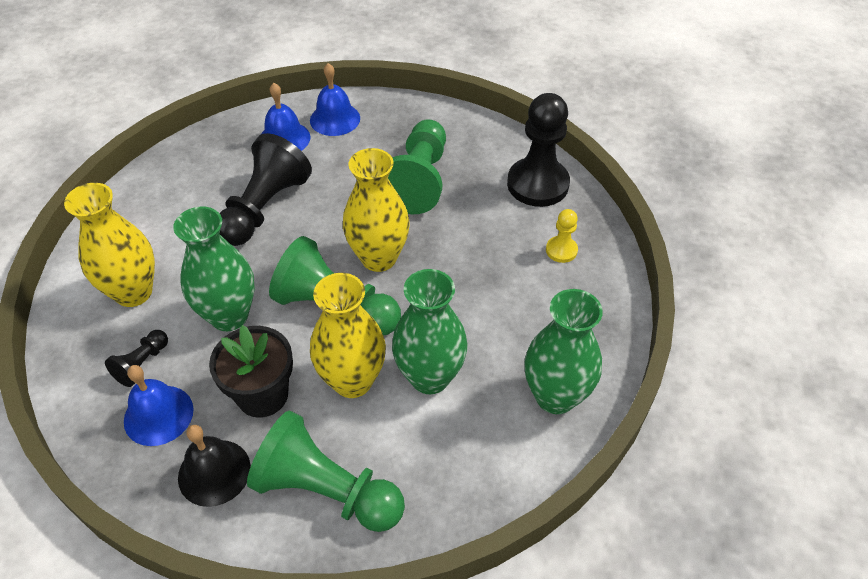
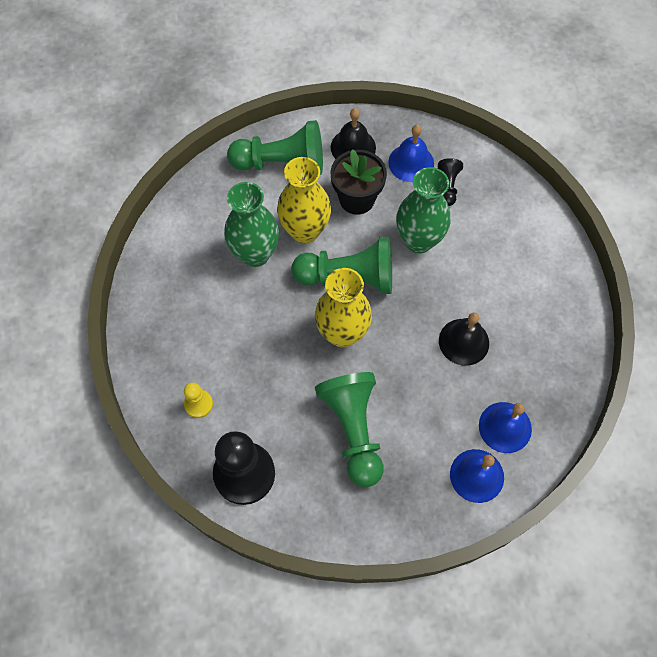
camera: 155 degrees right, 15 degrees up
yellow vase [64,183,155,307] -> none
black pawn [220,133,312,246] -> black bell [439,313,489,366]
green vase [524,289,603,414] -> none

